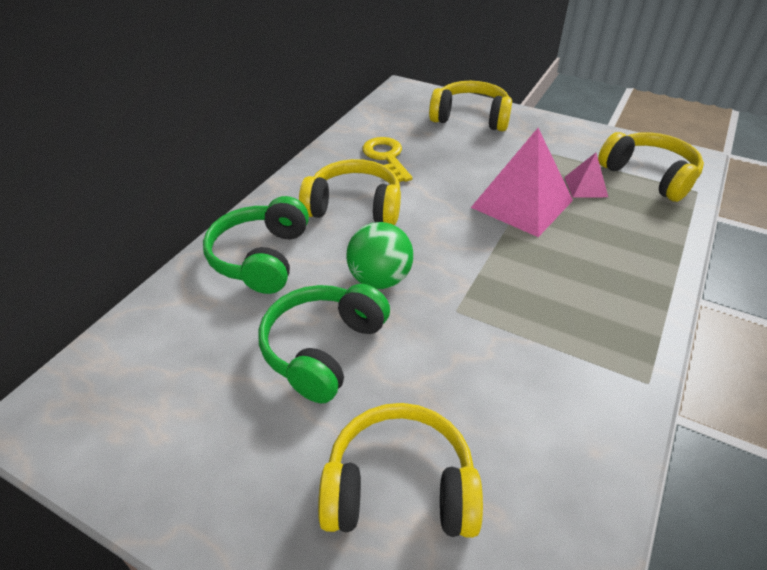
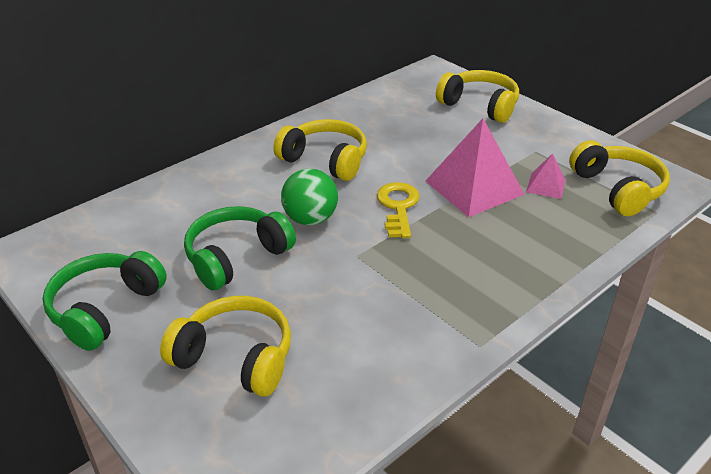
camera: 20 degrees right, 5 degrees down
green headphones [203,196,309,294] -> green headphones moved to [42,251,167,351]
yellow key [362,137,412,182] -> yellow key moved to [377,182,420,238]

